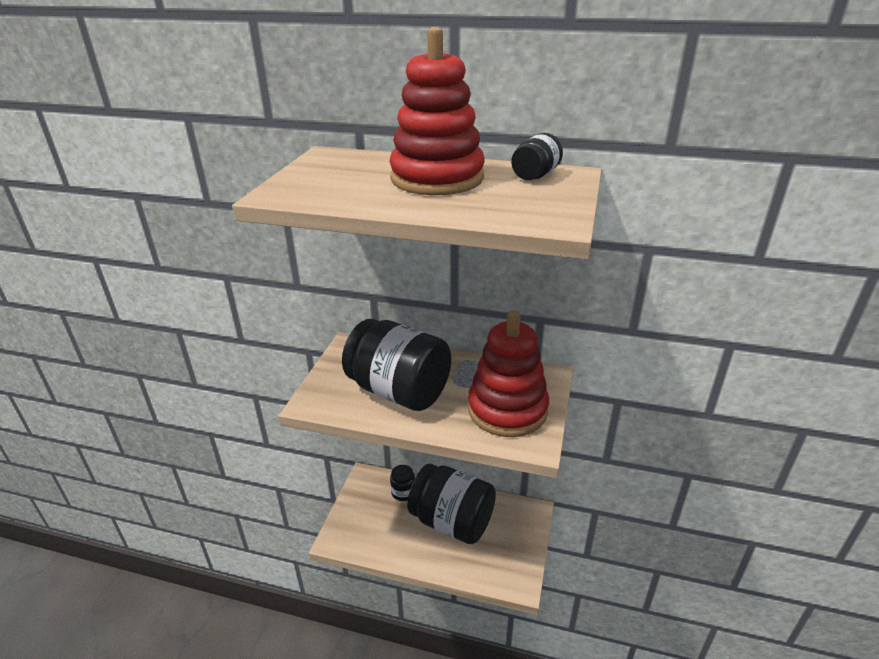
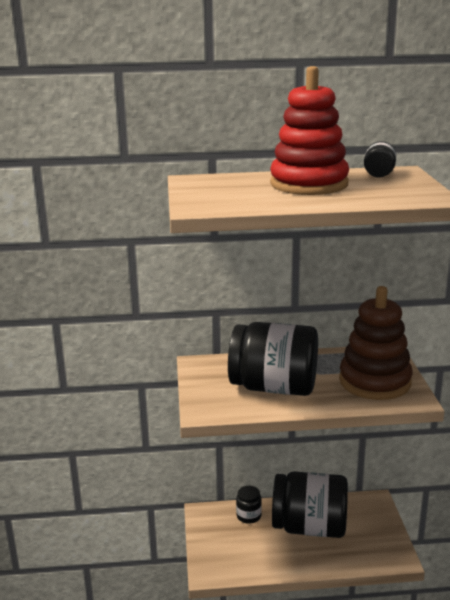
camera: 20 degrees left, 10 degrees down
red stacking toy [468,310,549,437] -> brown stacking toy [339,286,413,400]

